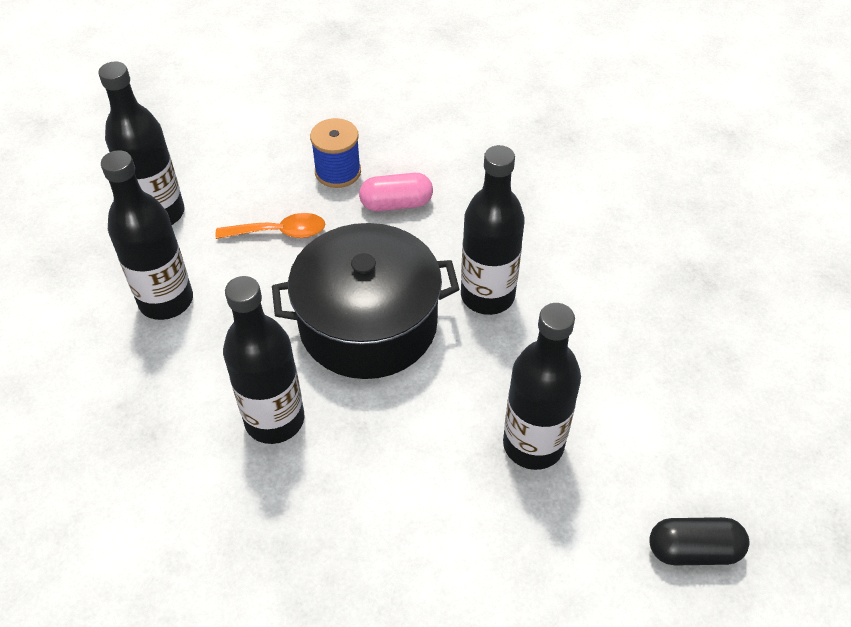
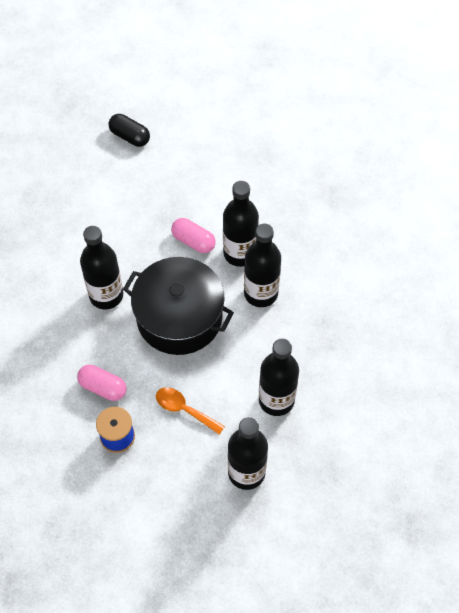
camera: 145 degrees left, 10 degrees up
black bottle [503,303,581,470] -> black bottle moved to [223,181,259,267]
none -> pink capsule [171,218,216,253]

